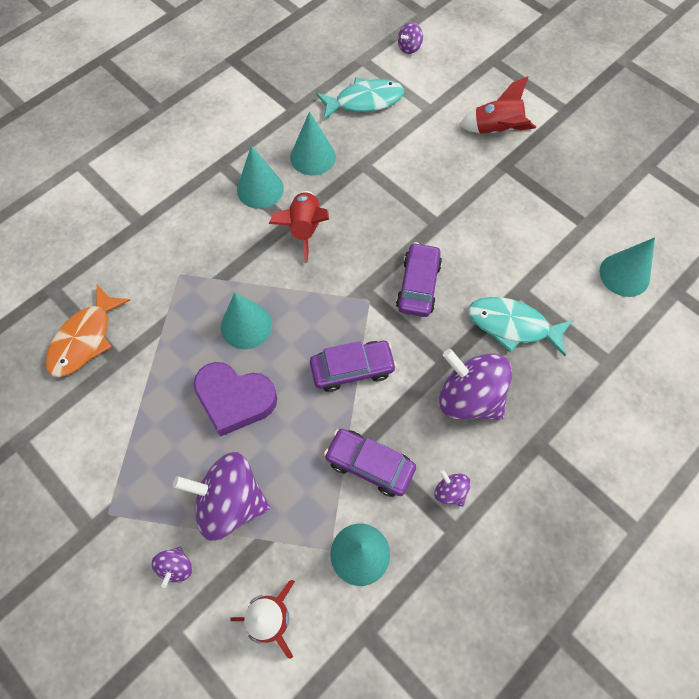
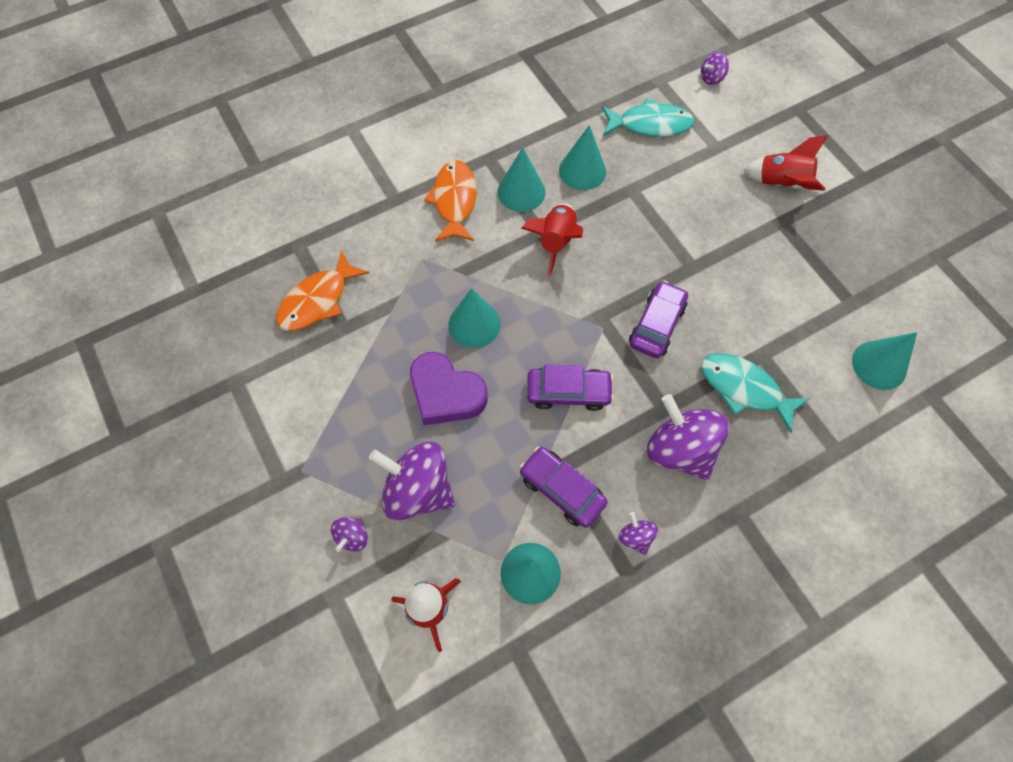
camera: 15 degrees right, 0 degrees up
none -> orange fish [424,160,477,242]

